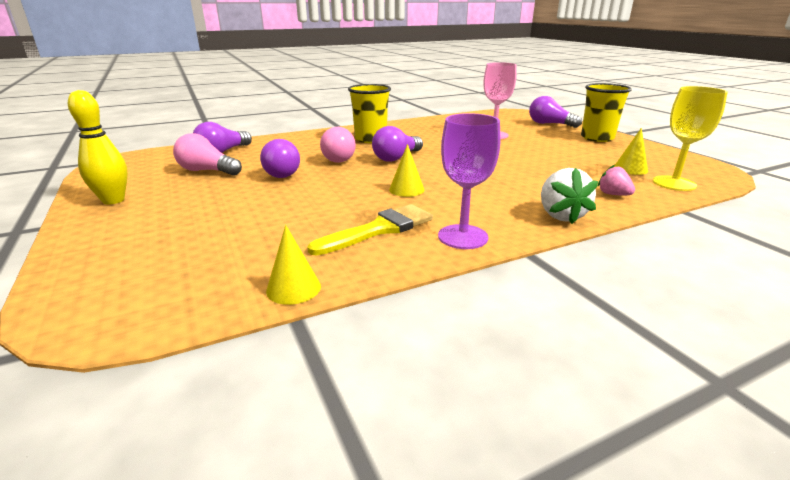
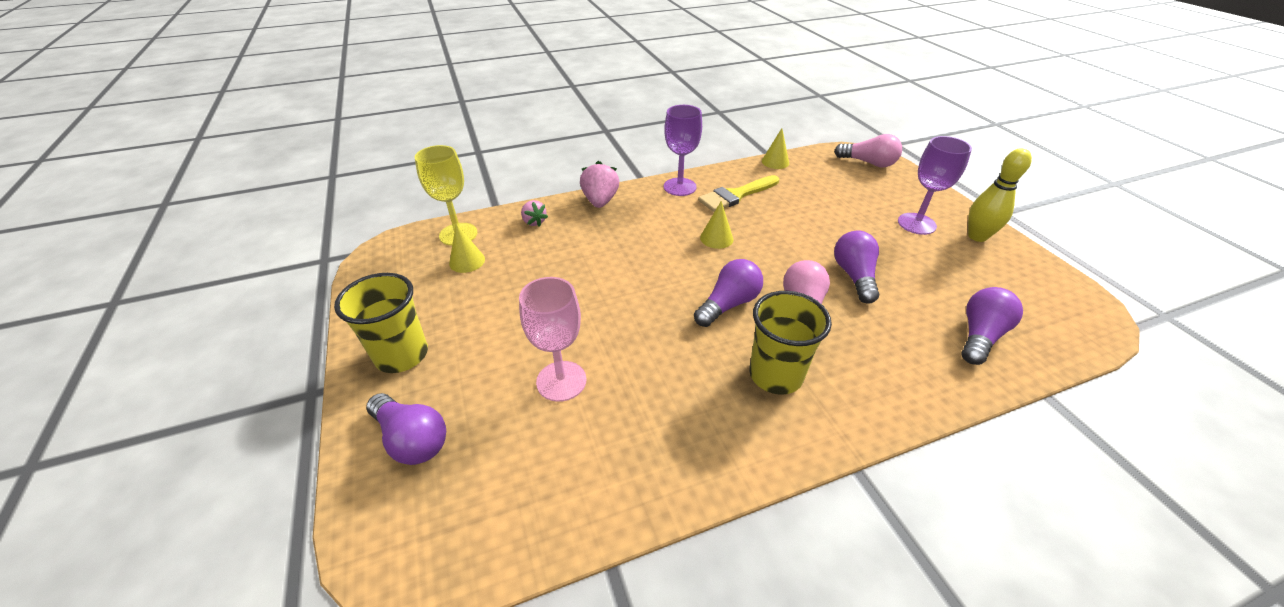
camera: 175 degrees left, 15 degrees up
pink light bulb [173,133,242,176] -> pink light bulb moved to [834,134,902,167]
white strawberry [541,168,598,224] -> pink strawberry [580,161,619,208]
none -> purple goblet [898,136,972,235]

